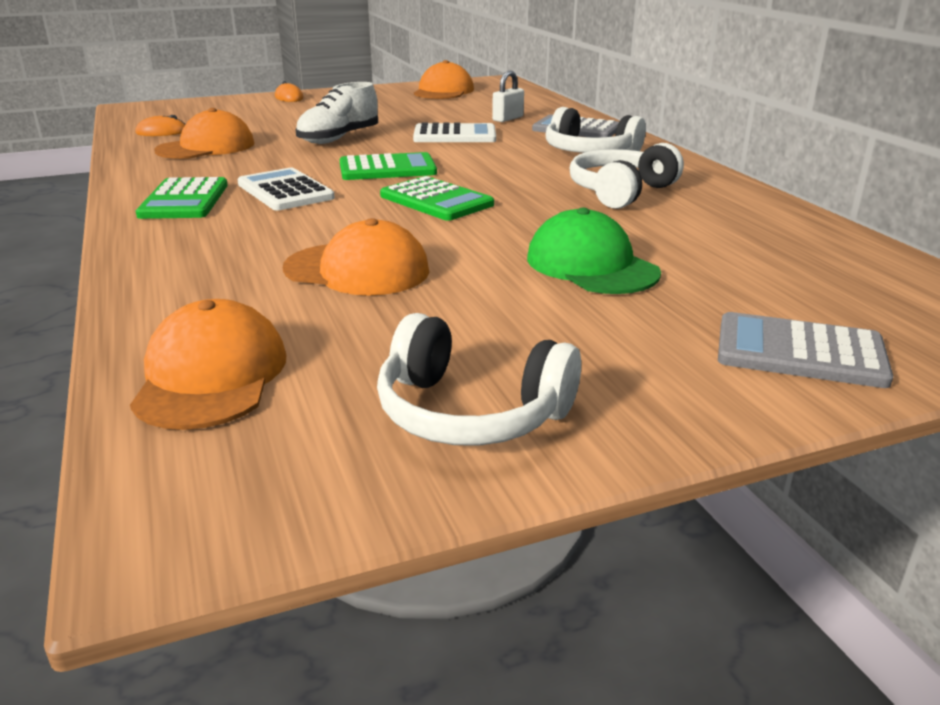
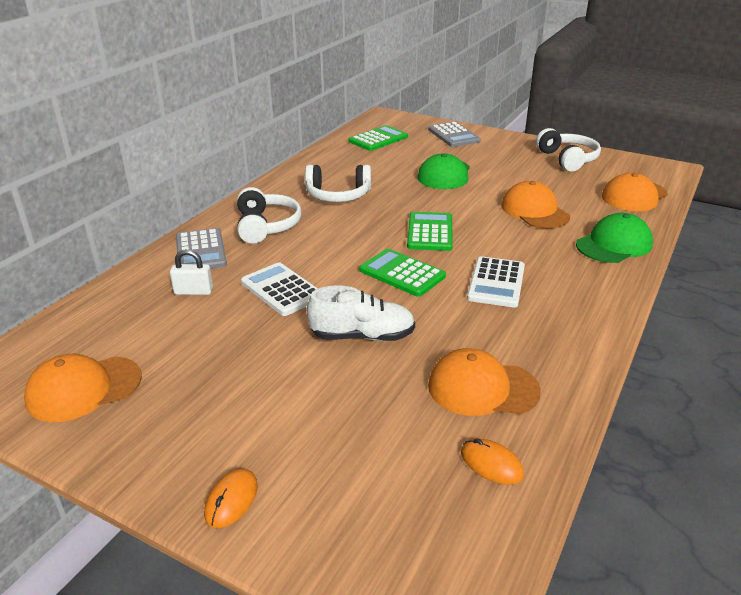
camera: 130 degrees left, 5 degrees up
green calculator [136,177,228,219] -> green calculator moved to [349,125,408,151]
none -> green cap [576,213,653,263]

